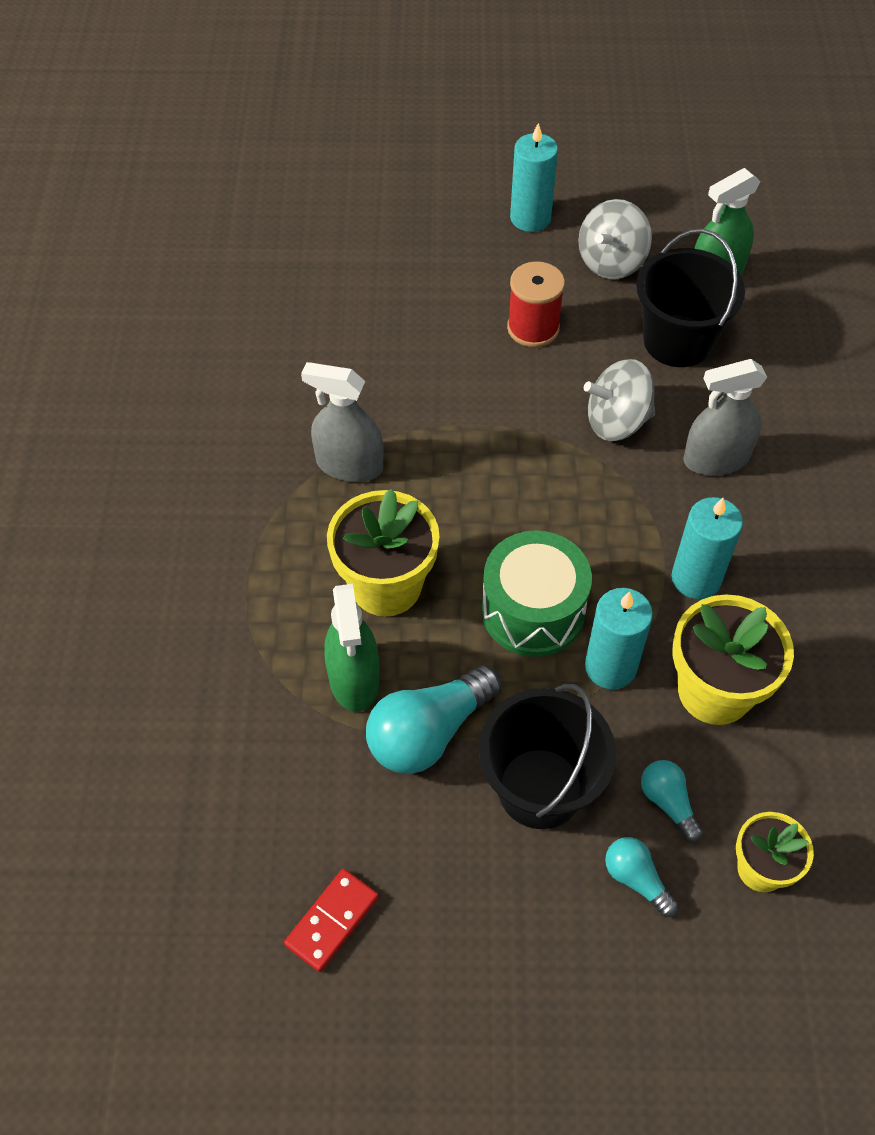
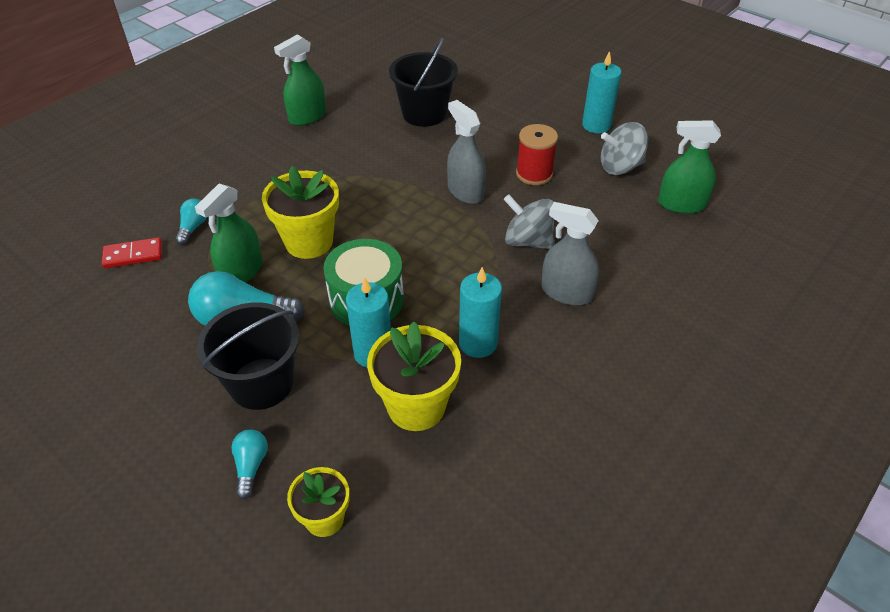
camera: 40 degrees right, 10 degrees down
red domino [284,869,379,972] -> red domino moved to [102,237,162,269]
grey spray bottle [301,362,384,482] -> grey spray bottle moved to [447,100,486,204]
black bucket [636,229,745,367] -> black bucket moved to [389,37,458,127]
turquoise light bulb [641,760,703,843] -> turquoise light bulb moved to [175,199,207,245]
none -> green spray bottle [274,34,326,126]

